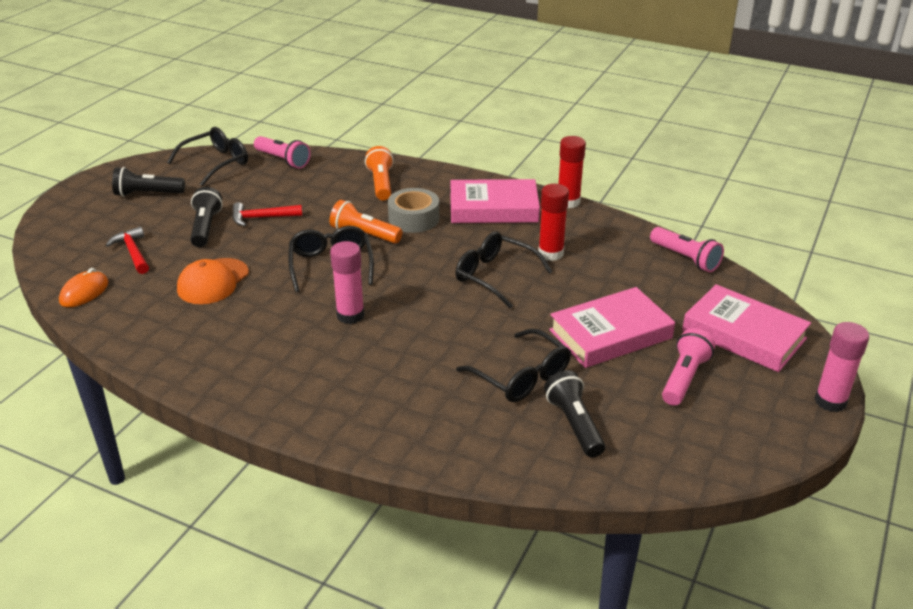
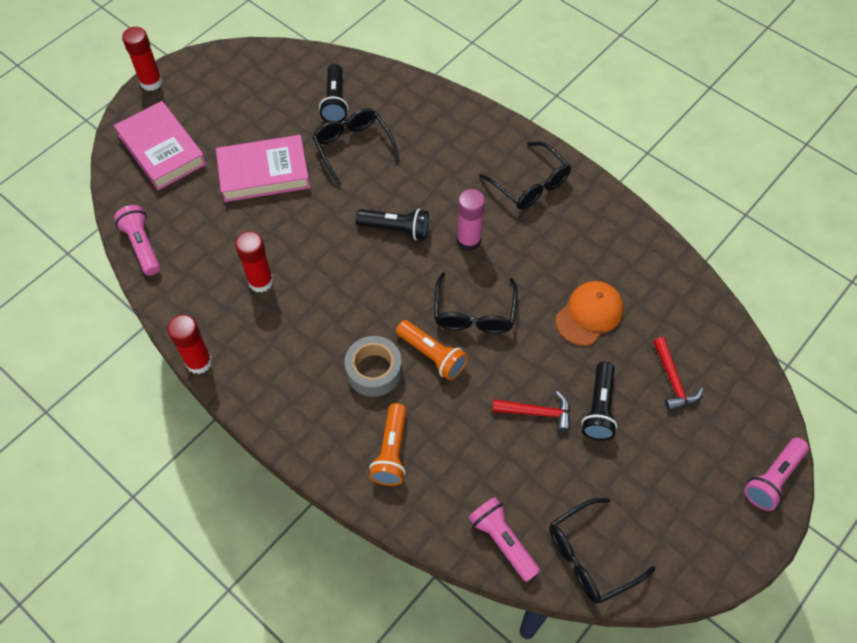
camera: 165 degrees left, 25 degrees up
orange mouse [59,268,109,307] -> none
black flashlight [112,167,185,197] -> black flashlight moved to [356,209,429,240]
pink book [450,179,540,223] -> none
black glasses [455,232,553,308] -> black glasses moved to [479,141,571,210]
pink flashlight [662,328,715,406] -> pink flashlight moved to [744,438,809,511]
pink glue stick [814,322,869,412] -> red glue stick [122,27,163,91]

